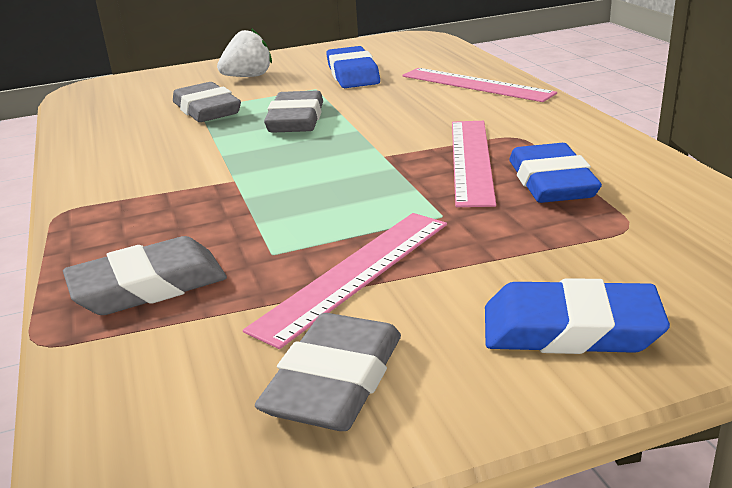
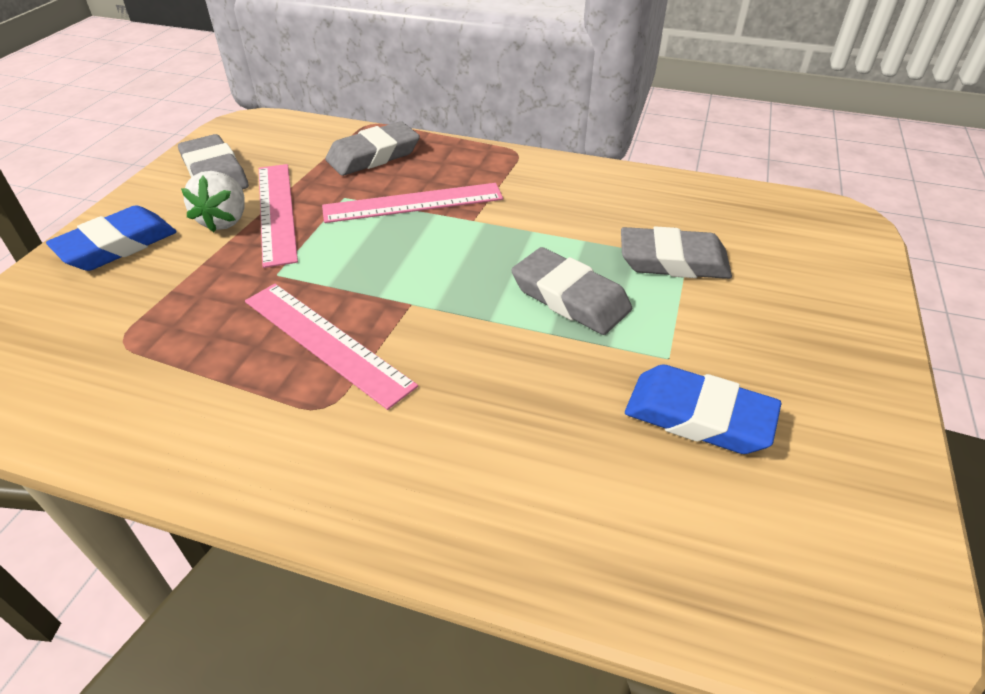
camera: 125 degrees right, 15 degrees up
grey eraser [63,236,227,315] -> grey eraser turned 45 degrees clockwise [325,121,420,176]
white strawberry [217,28,272,77] -> white strawberry moved to [181,171,245,232]
pink ruler [402,68,557,102] -> pink ruler moved to [322,183,503,223]
blue eraser [509,143,602,203] -> none

